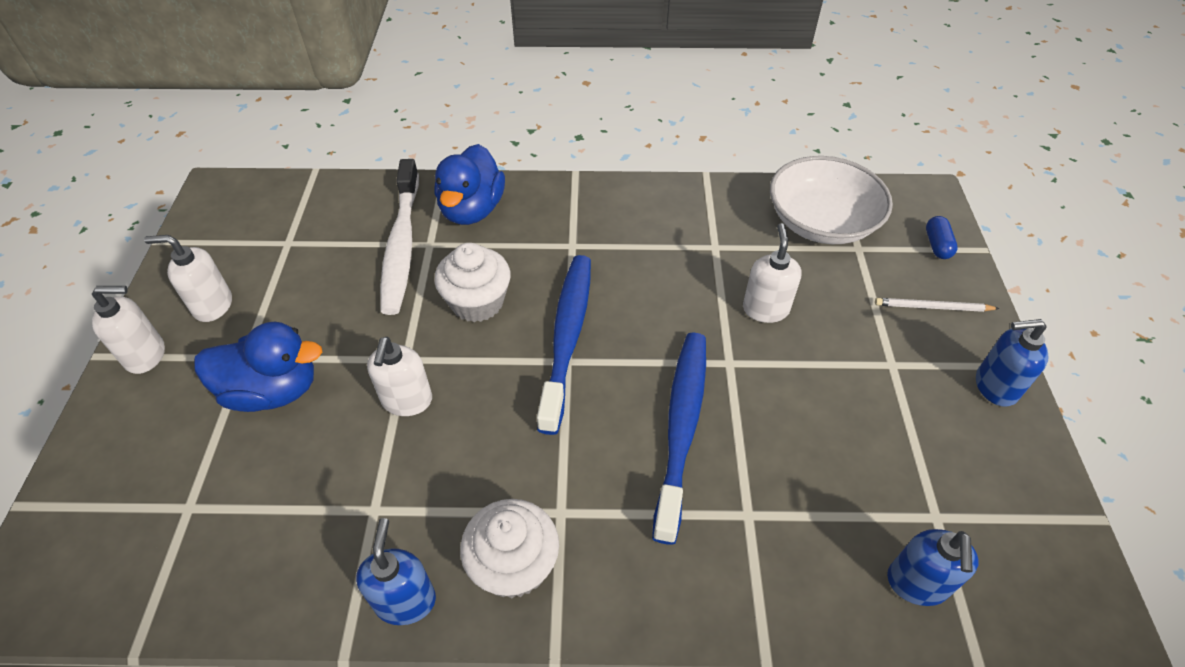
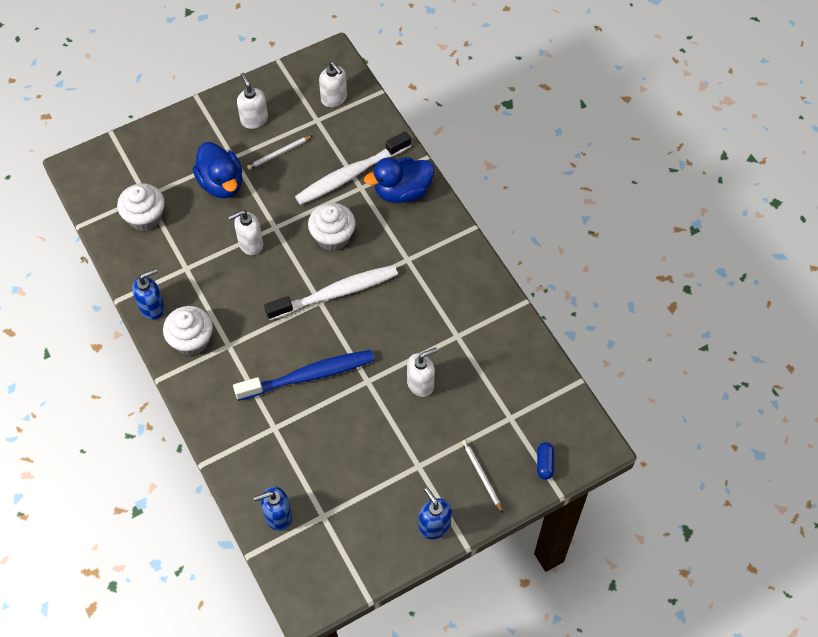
camera: 60 degrees right, 10 degrees up
white soap dispenser [92,286,165,374] -> white soap dispenser moved to [319,62,347,107]
blue toothbrush [537,255,591,435] -> white toothbrush [264,265,398,320]
white bowl [770,156,893,244] -> none
blue capsule [926,216,958,259] -> blue capsule turned 60 degrees counterclockwise [537,442,554,480]
none -> white cupcake [117,183,165,231]
none -> white pencil [247,135,313,170]

